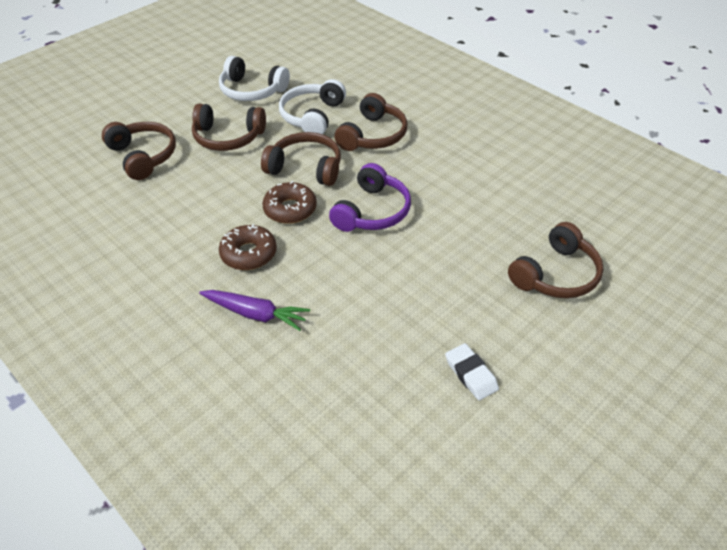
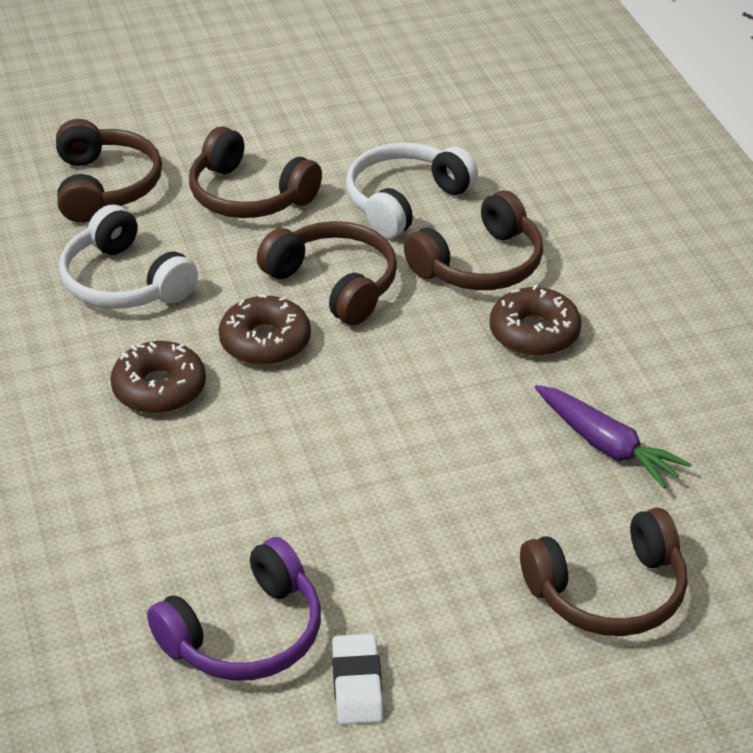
camera: 25 degrees right, 5 degrees down
purple carrot [199,290,310,331] -> purple carrot moved to [535,385,691,489]
white headphones [219,56,290,101] -> white headphones moved to [59,205,198,309]
purple headphones [329,163,411,232] -> purple headphones moved to [147,537,321,681]
none -> brown donut [490,284,581,356]

